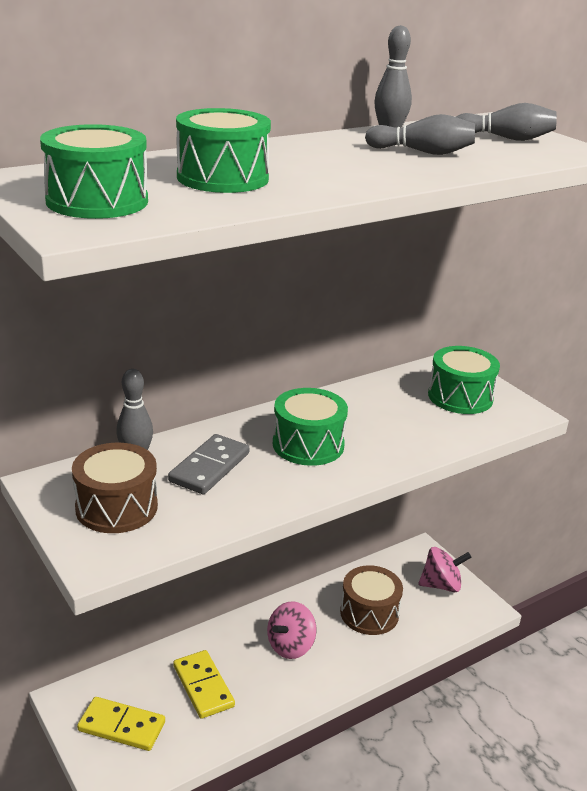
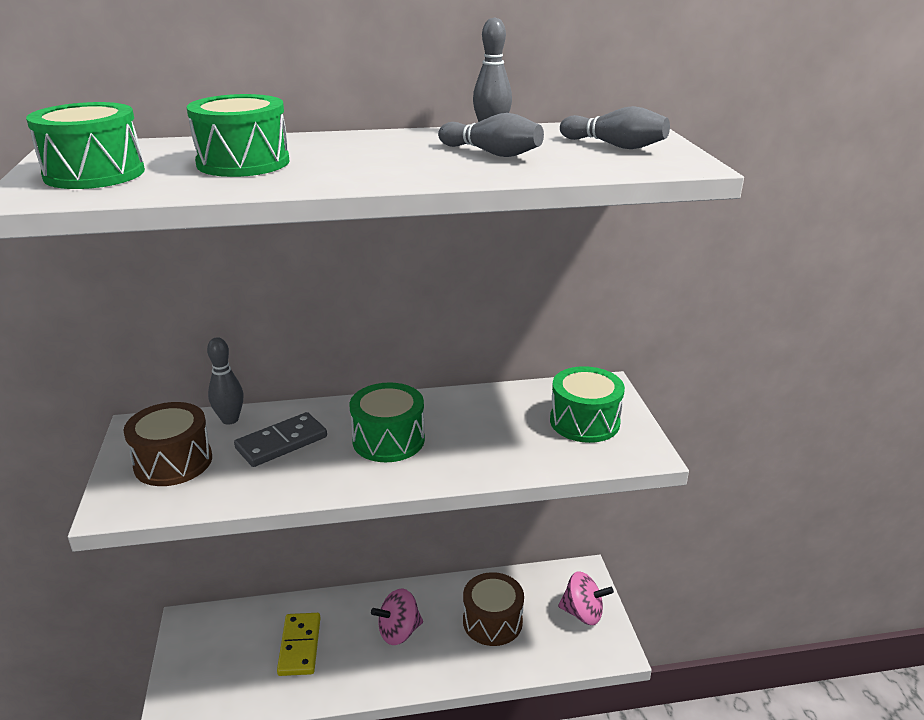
camera: 25 degrees right, 0 degrees up
yellow domino [77,697,165,751] -> none

